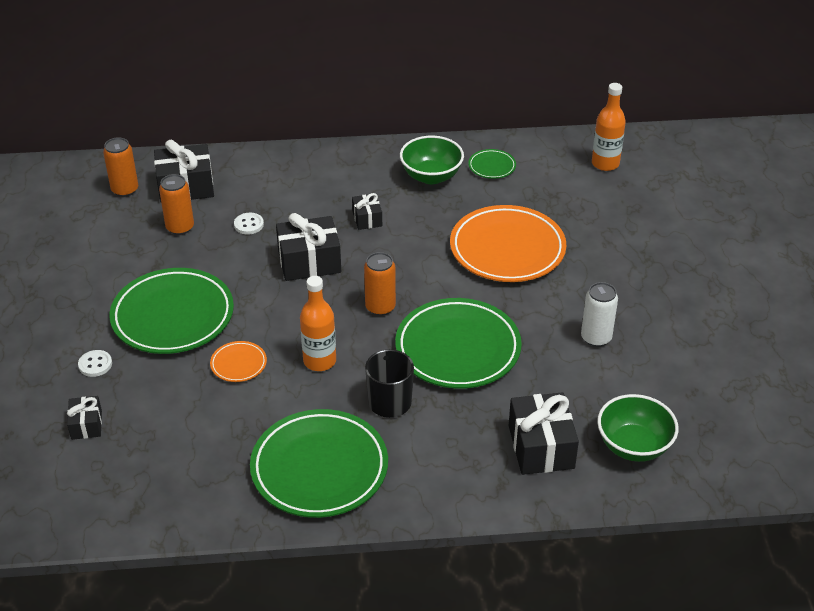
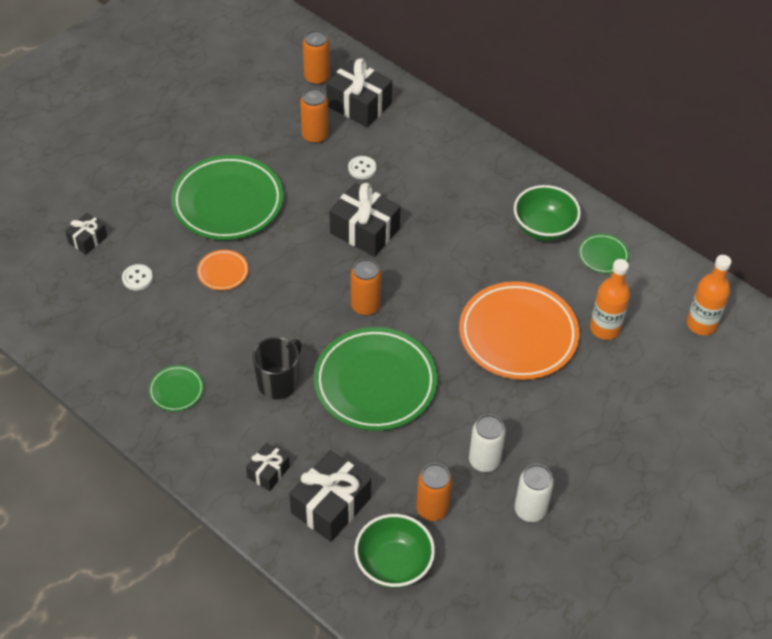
camera: 45 degrees right, 10 degrees up
white button [78,350,112,377] -> white button moved to [122,264,153,291]
green plate [250,409,388,518] -> green plate [148,365,204,412], size x0.44
orange bottle [300,276,336,371] -> orange bottle moved to [590,259,630,340]
black gift [352,193,382,230] -> black gift moved to [246,443,290,491]
none -> orange can [416,463,452,521]
none -> white can [514,464,554,522]

